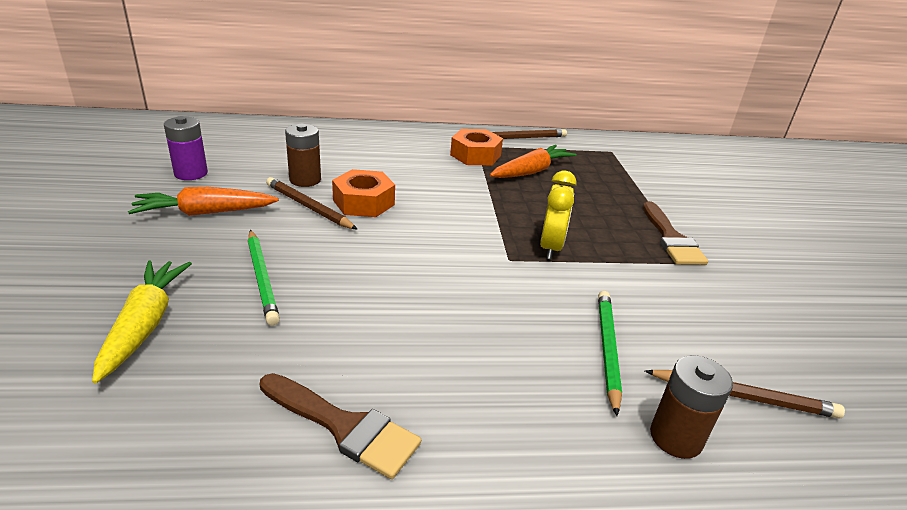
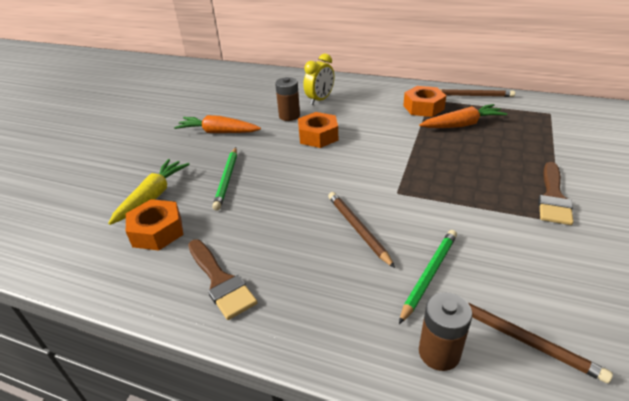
camera: 30 degrees right, 5 degrees up
purple battery [164,116,208,180] -> none
brown pencil [266,177,358,230] -> brown pencil moved to [328,192,395,268]
yellow clock [540,171,576,259] -> yellow clock moved to [303,53,334,105]
none -> orange nut [126,199,183,251]

